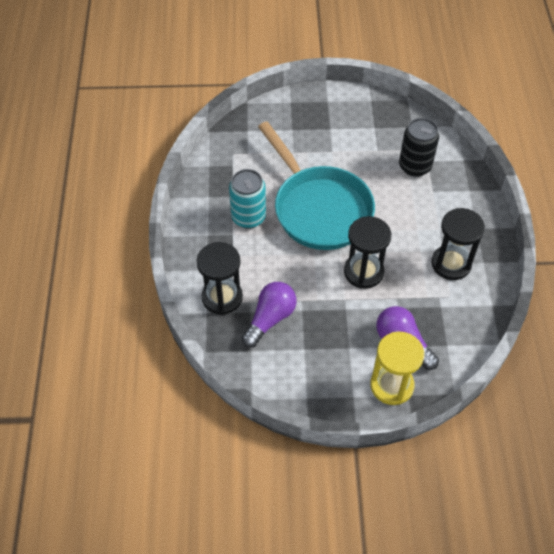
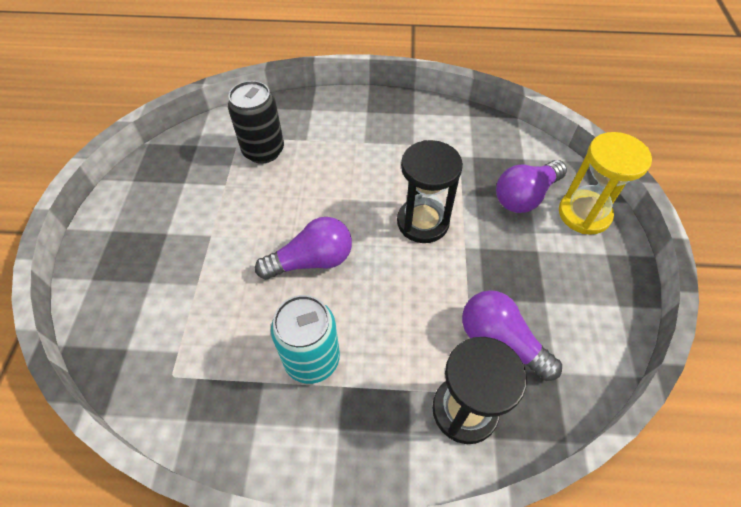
camera: 85 degrees left, 0 degrees up
turquoise pan [258,122,375,250] -> purple light bulb [255,217,352,280]
black hourglass [431,208,485,280] -> none

